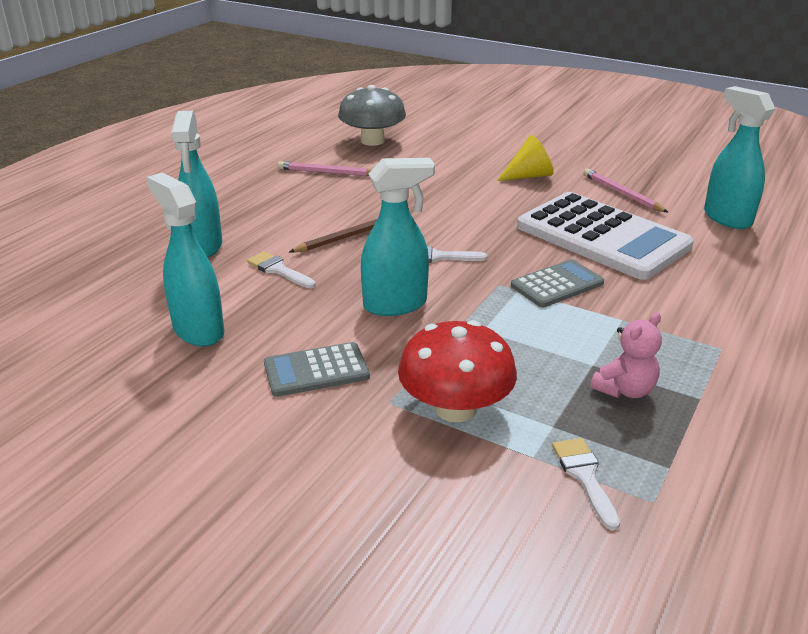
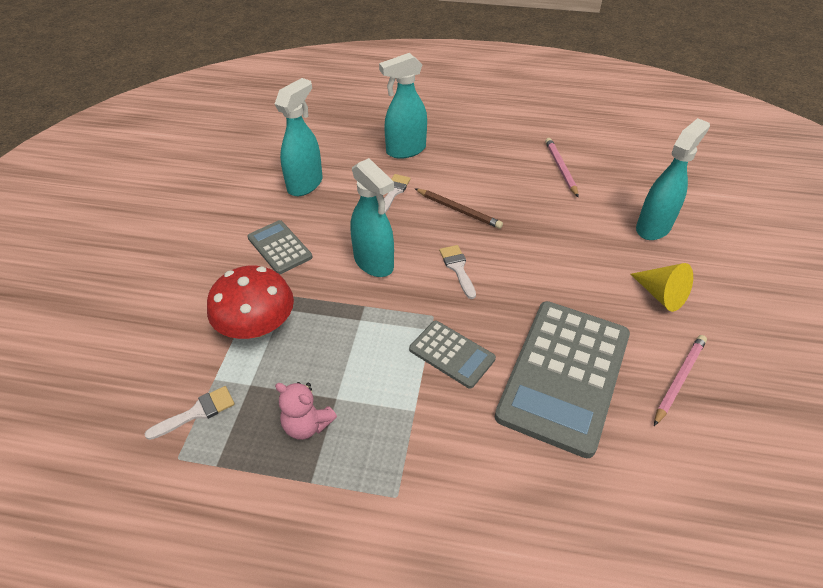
camera: 70 degrees right, 15 degrees up
grey mushroom [338,85,406,146] -> none
white calculator [517,192,694,280] -> grey calculator [495,301,630,458]
turquoise spray bottle [704,86,775,229] -> turquoise spray bottle moved to [636,118,710,240]

